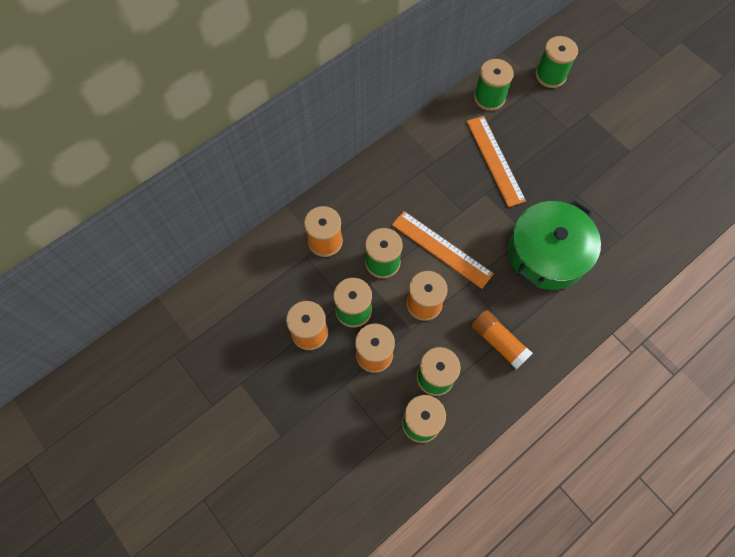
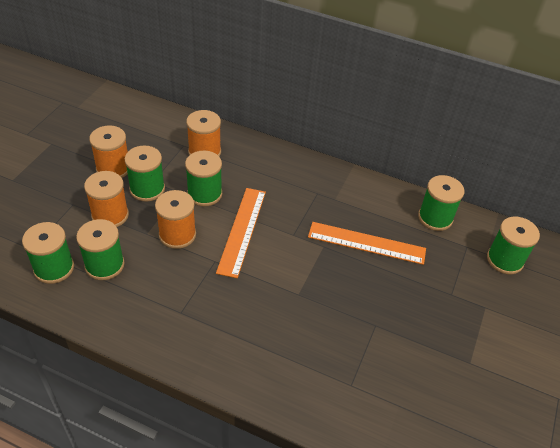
camera: 60 degrees right, 20 degrees down
orange ruler [466,116,526,207] -> orange ruler turned 60 degrees clockwise [308,222,426,265]
orange glue stick [471,310,533,370] -> none
green pot [508,200,601,290] -> none

